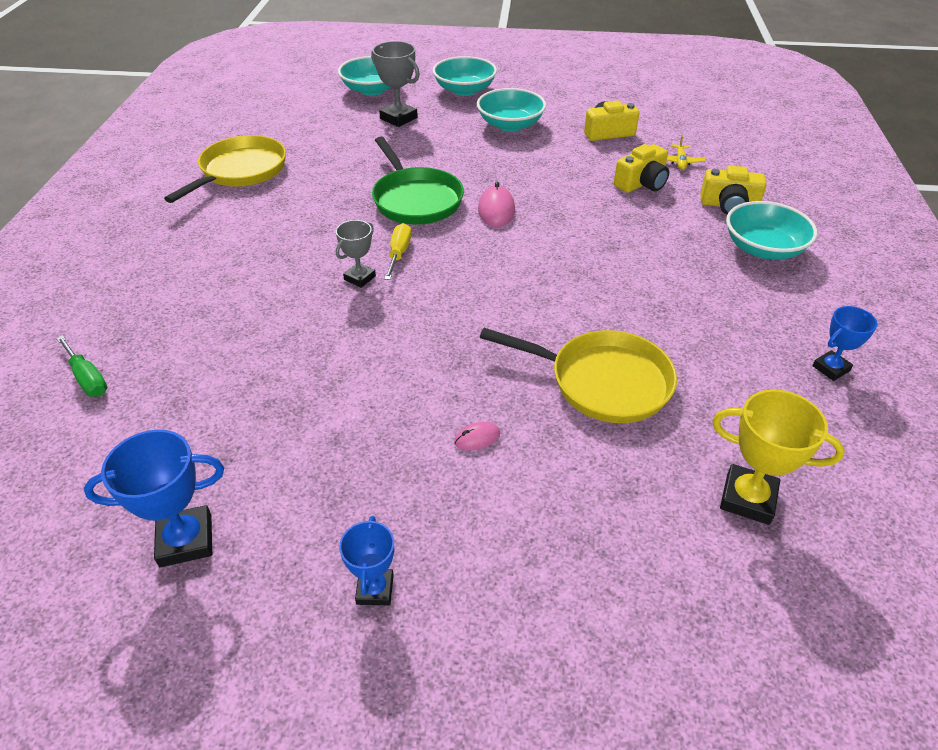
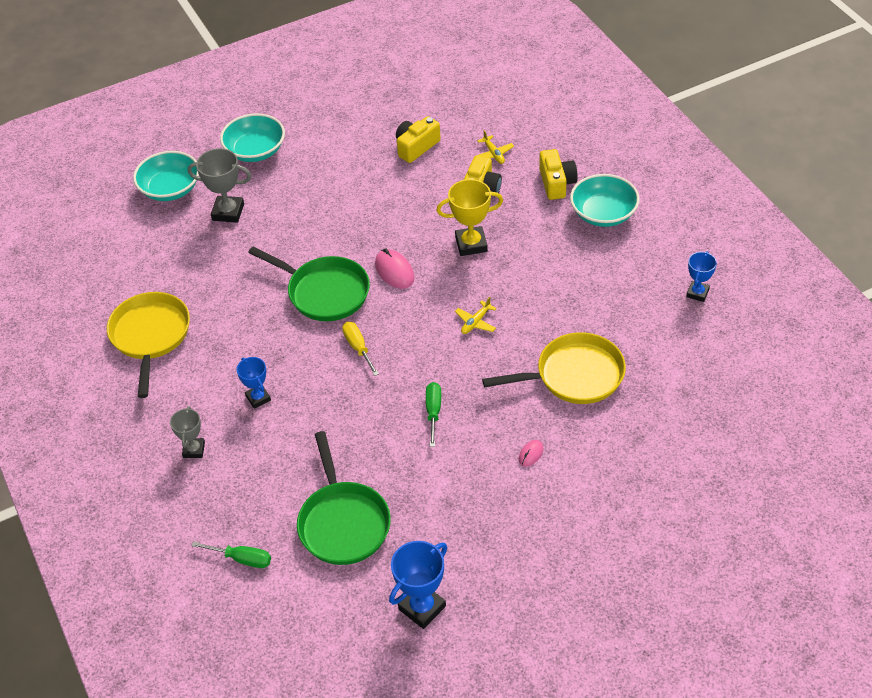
camera: 30 degrees left, 5 degrees up
grey trophy [336,220,376,288] -> grey trophy moved to [170,406,205,458]
blue trophy [339,516,394,605] -> blue trophy moved to [237,357,271,409]
turquoise bowl [477,88,546,132] -> none
yellow camera [700,166,767,215] -> yellow camera turned 75 degrees counterclockwise [539,149,578,200]
yellow trophy [712,389,845,525] -> yellow trophy moved to [436,179,503,256]
none -> green pan [297,431,391,565]
none -> green screwdriver [426,382,441,447]
none -> yellow plane [455,296,497,334]

